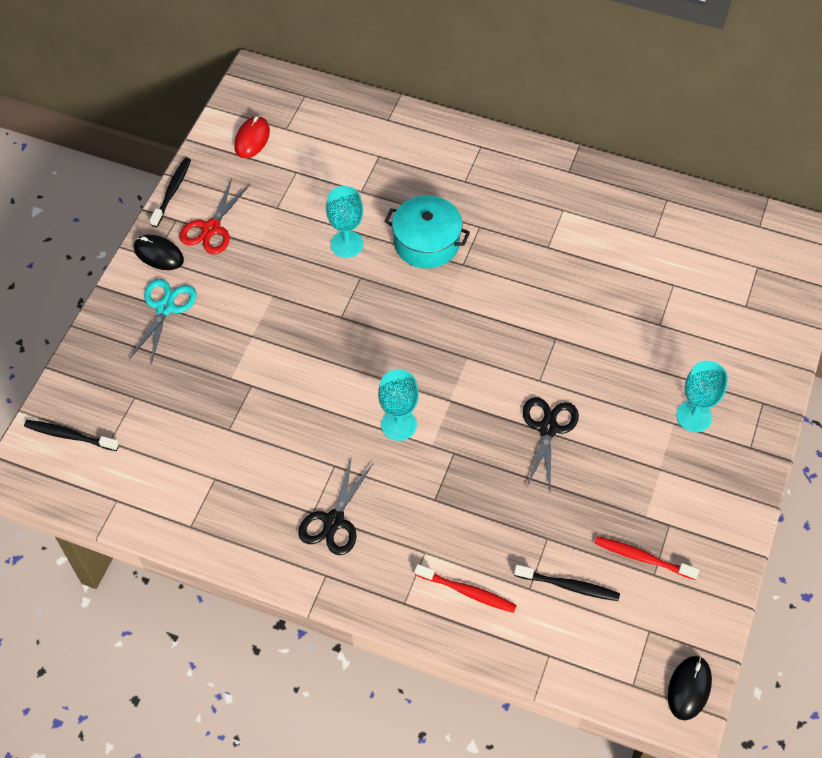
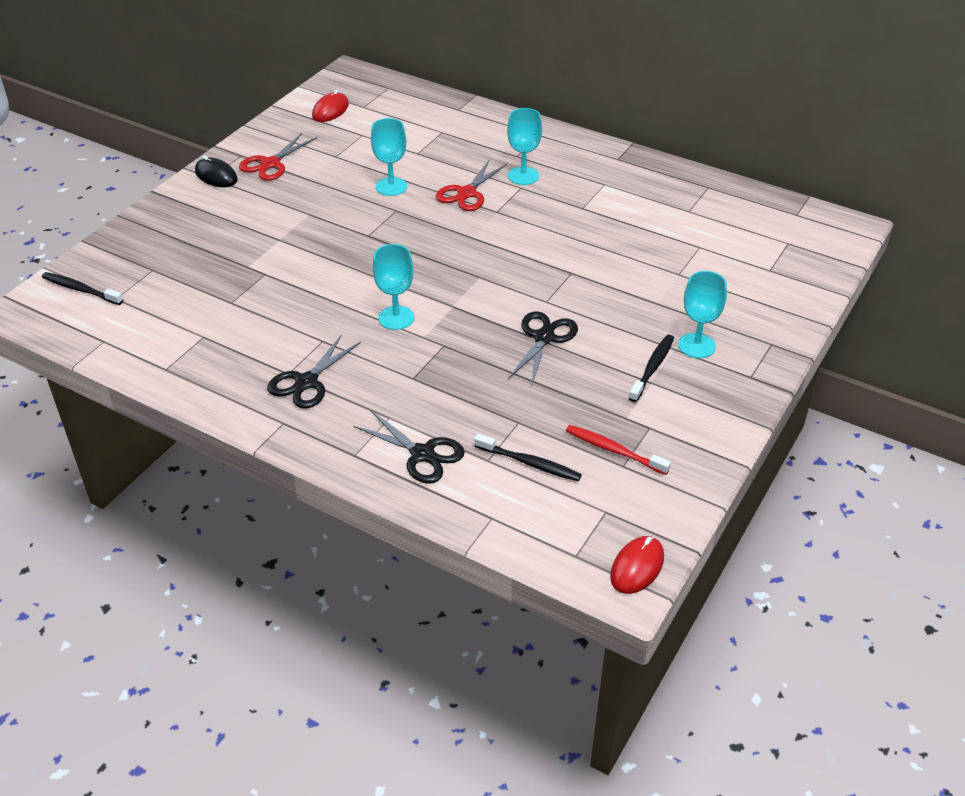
camera: 10 degrees right, 15 degrees down
turquoise scissors [129,279,197,364] -> none
black toothbrush [150,158,191,227] -> black toothbrush moved to [629,335,674,402]
turquoise pot [385,196,470,269] -> red scissors [436,159,507,211]
red toothbrush [415,564,517,613] -> black scissors [353,410,465,484]
black mouse [668,656,712,720] -> red mouse [610,536,664,594]
none -> turquoise goblet [507,108,542,185]

